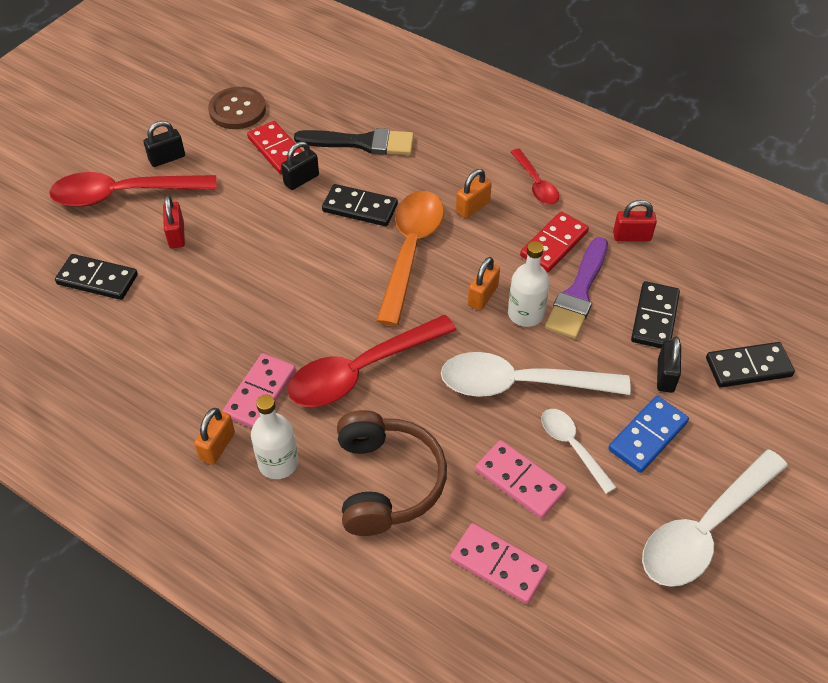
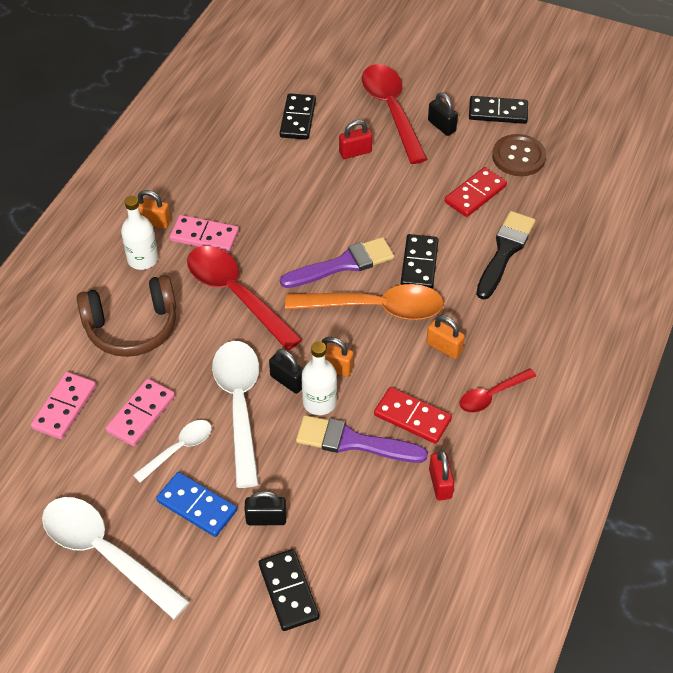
camera: 80 degrees right, 0 degrees up
black padlock [281,142,319,190] -> black padlock moved to [269,349,304,394]
black brush [294,128,414,155] -> black brush turned 150 degrees counterclockwise [476,211,536,300]
black domino [631,281,680,348] -> black domino moved to [469,96,528,124]
none -> purple brush [280,237,394,288]

